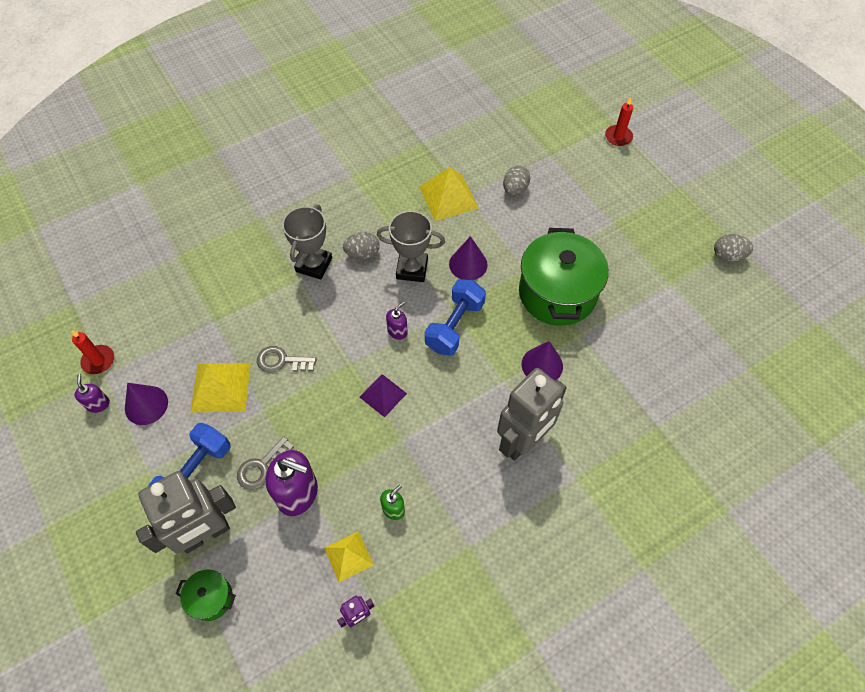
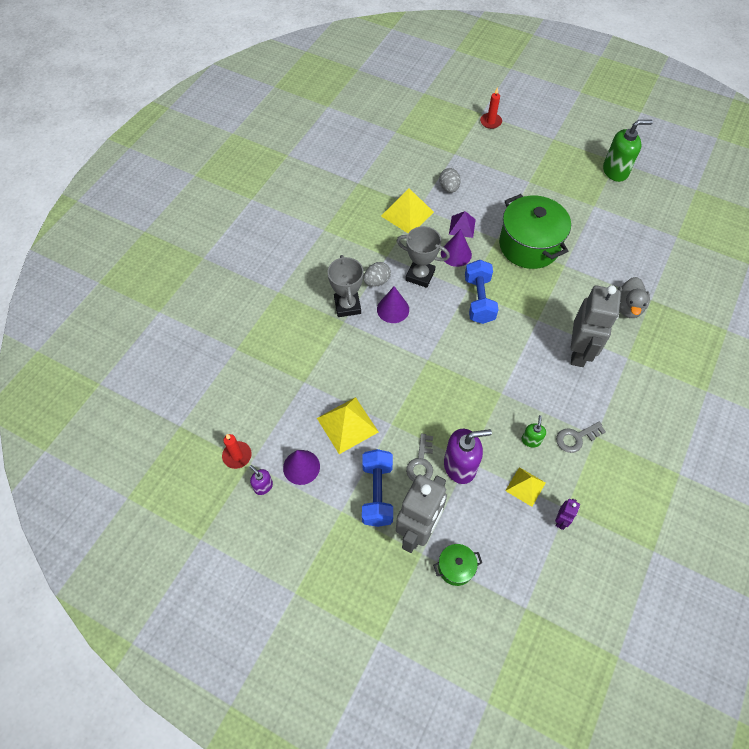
camera: 30 degrees left, 0 degrees up
grey key [257,346,317,373] -> grey key moved to [556,422,606,453]
purple pyramid [360,374,407,418] -> purple pyramid moved to [449,211,476,238]
grey trophy [377,211,445,282] -> grey trophy turned 45 degrees clockwise [397,226,450,288]
purple soap dispenser [386,302,408,340] -> none
purple cone [522,341,563,381] -> purple cone moved to [377,286,409,323]
grey egg [714,234,753,262] -> green soap dispenser [603,120,653,182]
none -> grey duck [617,277,650,318]

